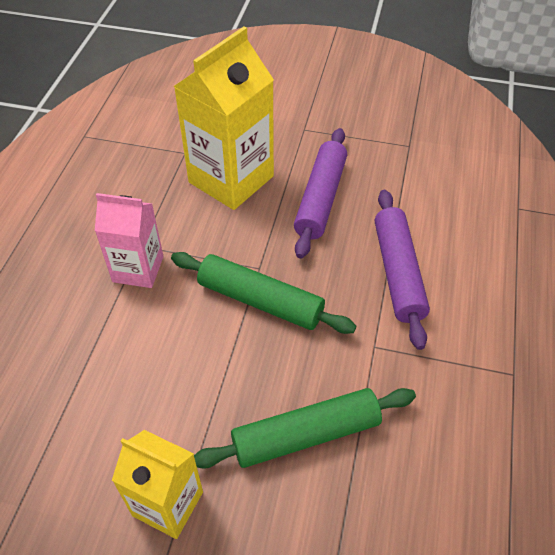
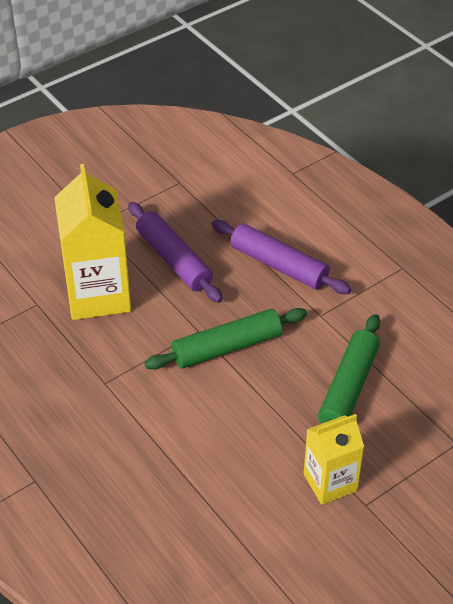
camera: 50 degrees left, 5 degrees down
pink carton [95,193,163,288] -> none

